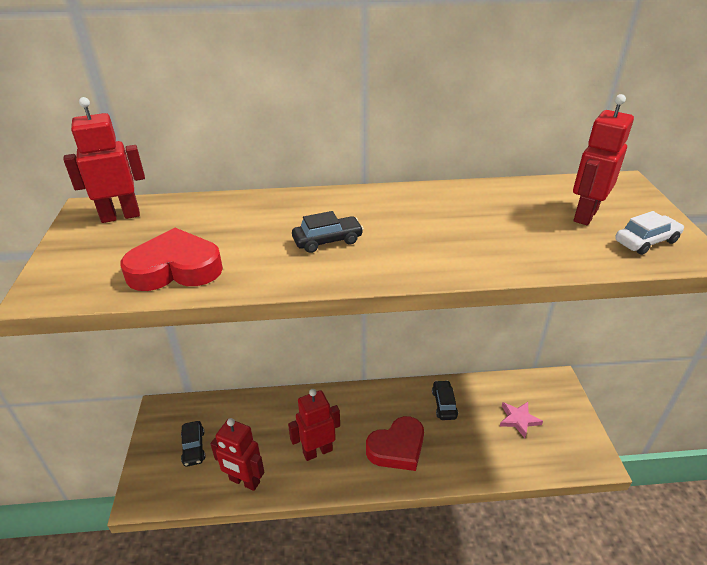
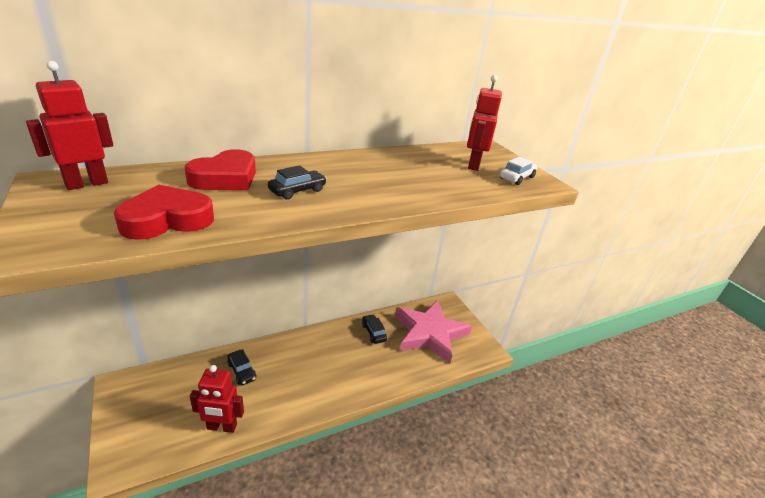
camera: 25 degrees left, 5 degrees down
black car [181,421,205,467] -> black car moved to [227,349,256,385]
red robot [288,389,340,461] -> none
red heart [366,416,424,471] -> red heart moved to [185,149,256,190]
pink star [500,402,543,438] -> pink star [395,300,472,364], size x2.45

